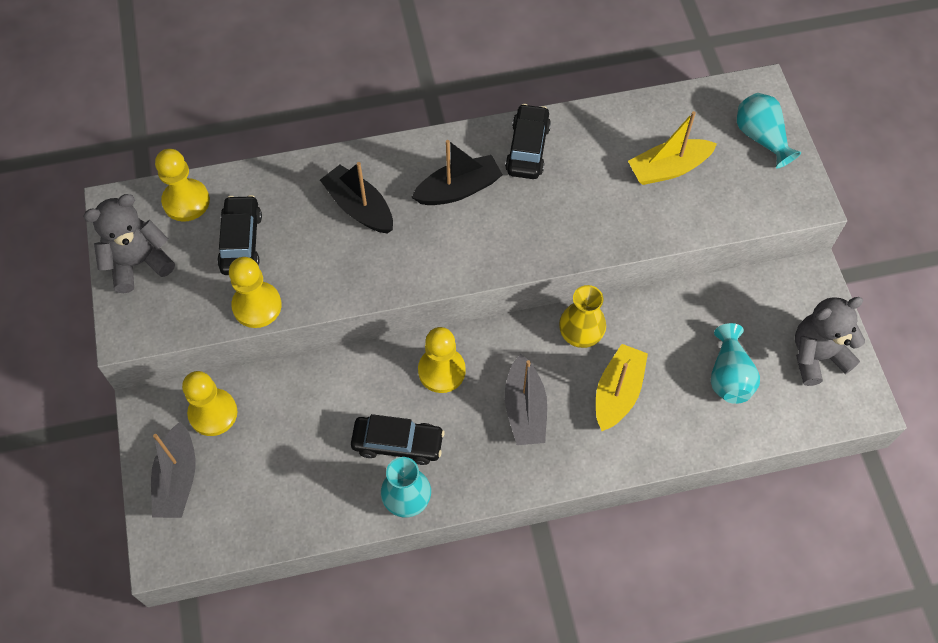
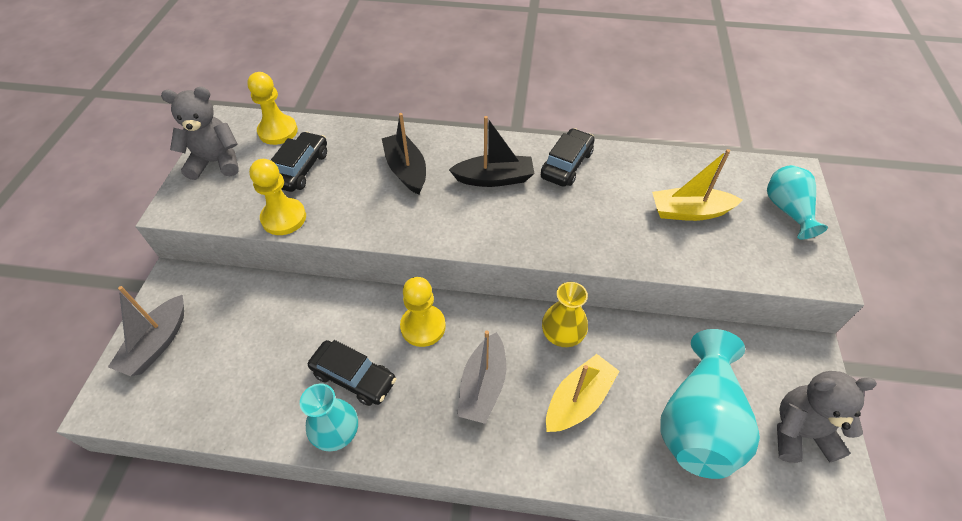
camera: 20 degrees right, 10 degrees down
yellow pawn [182,371,238,436] -> none
turquoise vase [711,323,760,404] -> turquoise vase [660,329,760,479], size x1.70

